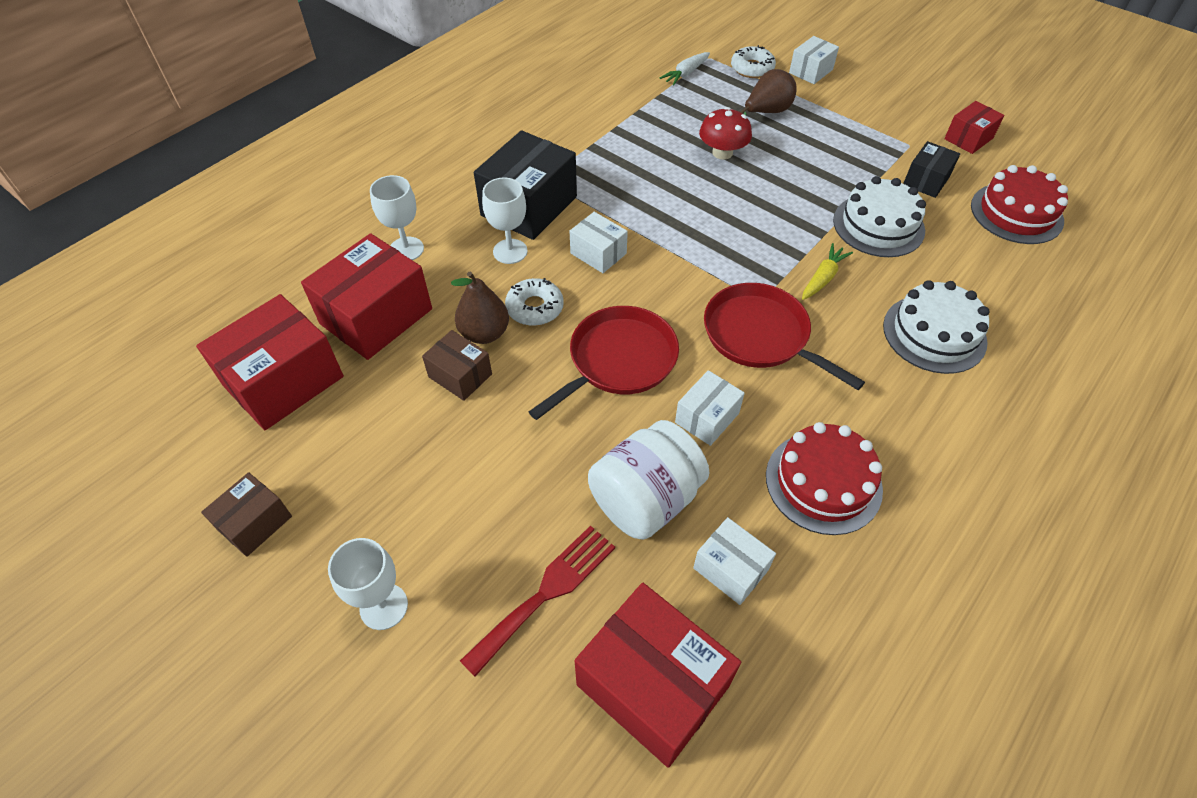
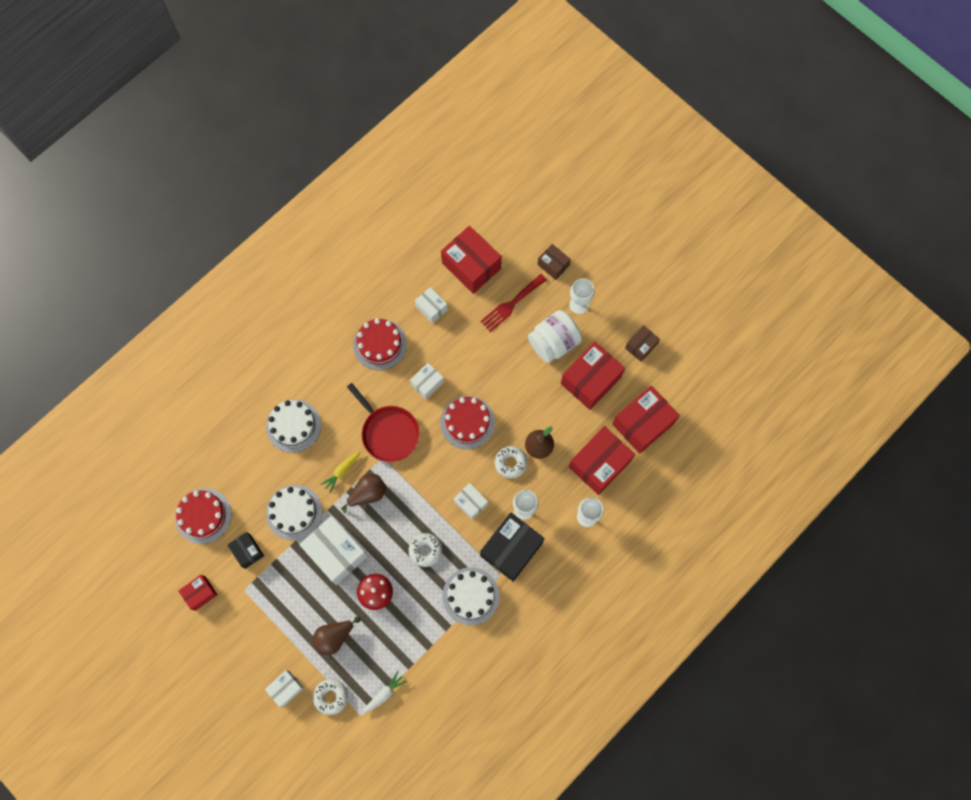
camera: 175 degrees left, 20 degrees up
brown box [422,330,492,401] -> brown box moved to [537,244,571,280]
red pan [529,306,679,420] -> red cake [440,396,495,449]
white jar [588,420,710,540] -> white jar moved to [528,310,582,363]
black box [903,141,960,198] -> black box turned 75 degrees counterclockwise [228,532,264,569]
none -> white box [299,516,368,585]
none -> brown pear [341,474,386,513]
none -> white donut [409,533,442,567]
none -> white cake [442,567,500,625]
none -> red box [561,341,625,410]

